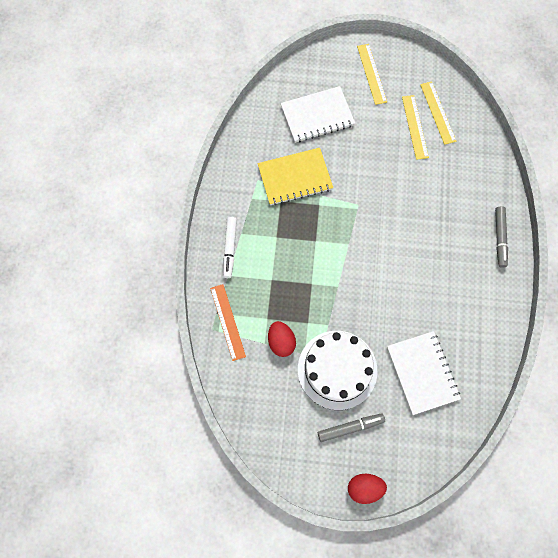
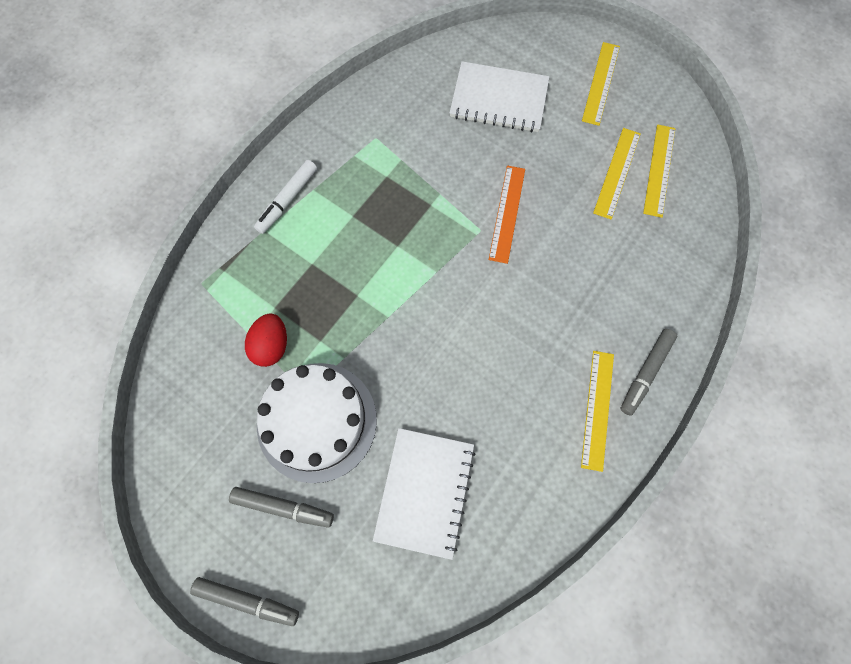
camera: 30 degrees right, 0 degrees up
orange ruler [210,284,246,361] -> orange ruler moved to [489,166,525,264]
yellow notebook [257,148,333,205] -> none
red egg [348,474,387,504] -> grey marker [190,577,299,626]
none -> yellow ruler [581,351,614,472]

